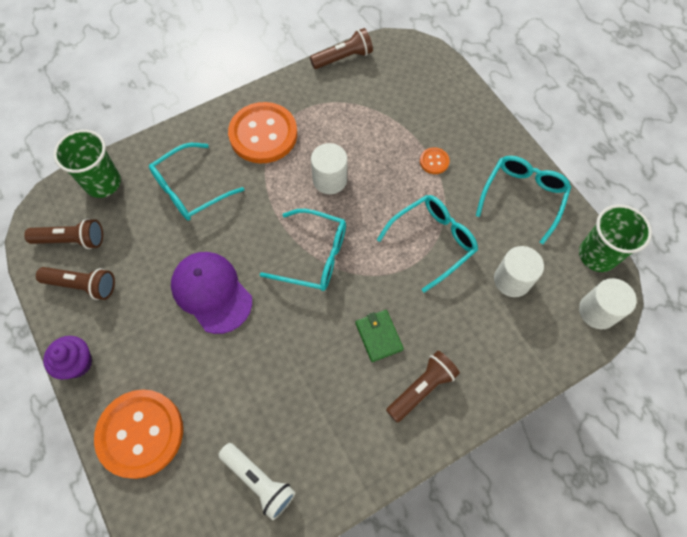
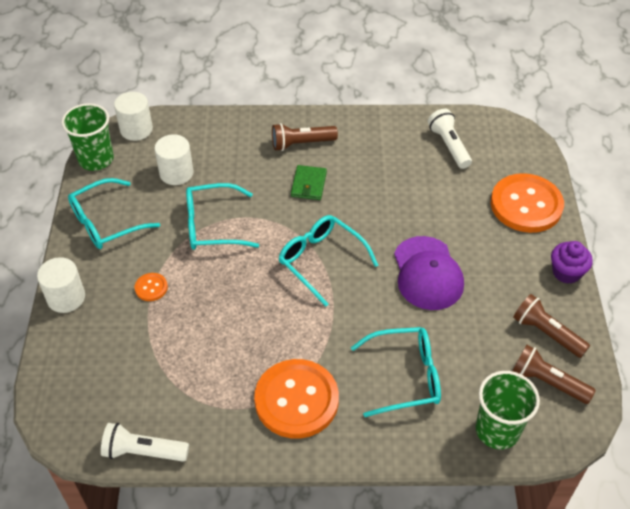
camera: 150 degrees left, 15 degrees down
brown flashlight [310,28,373,69] -> white flashlight [101,423,189,462]
white cylinder [311,143,347,194] -> white cylinder moved to [37,257,85,313]

